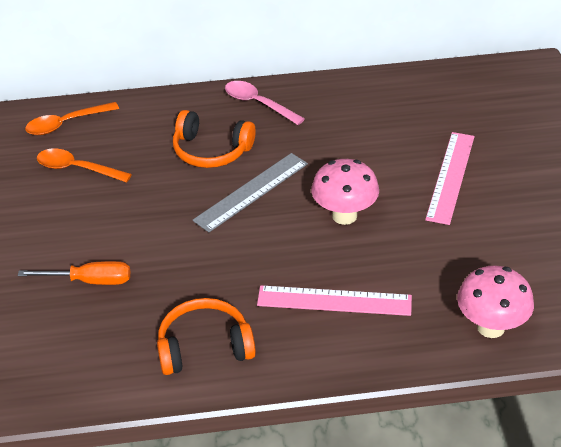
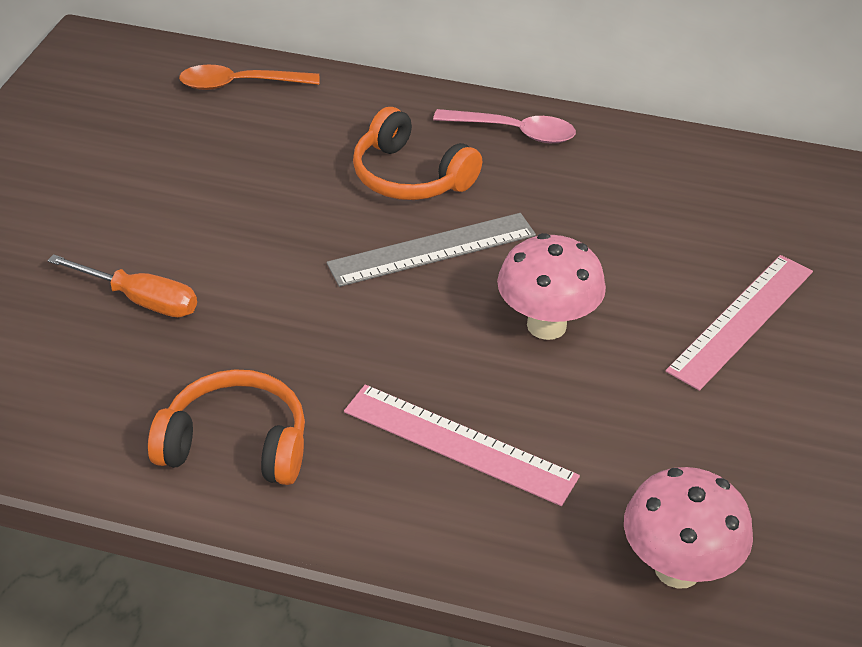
camera: 20 degrees right, 0 degrees up
orange spoon [37,148,132,183] -> none
pink spoon [225,81,305,125] -> pink spoon turned 135 degrees clockwise [433,109,576,143]

